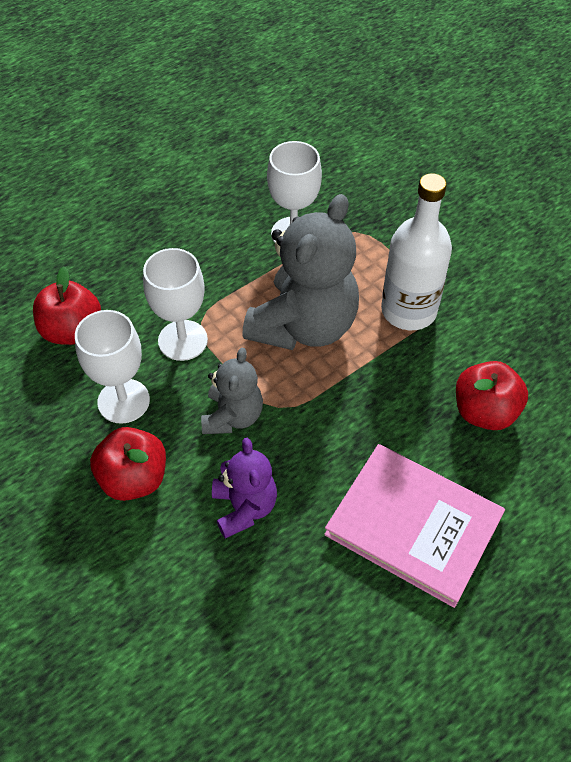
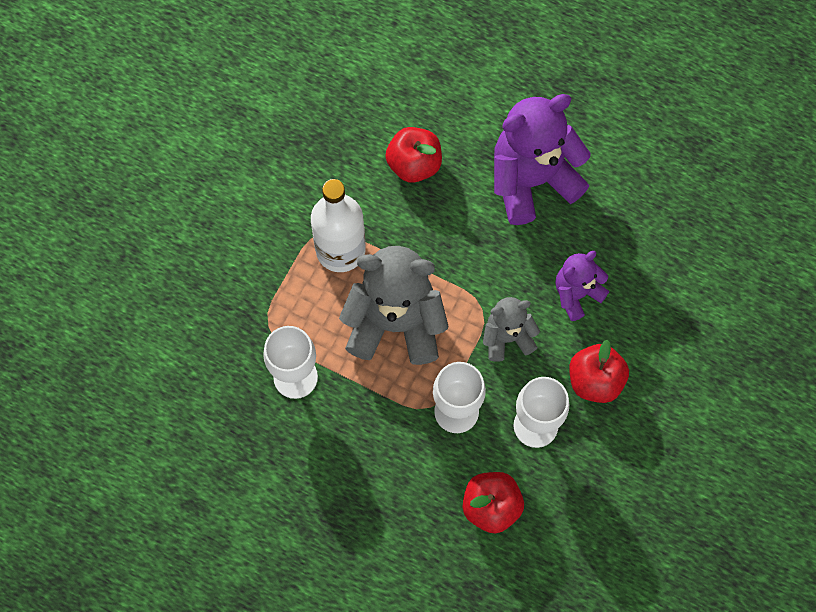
camera: 115 degrees left, 15 degrees up
pink book [324,444,505,608] -> purple teddy bear [494,94,591,225]

